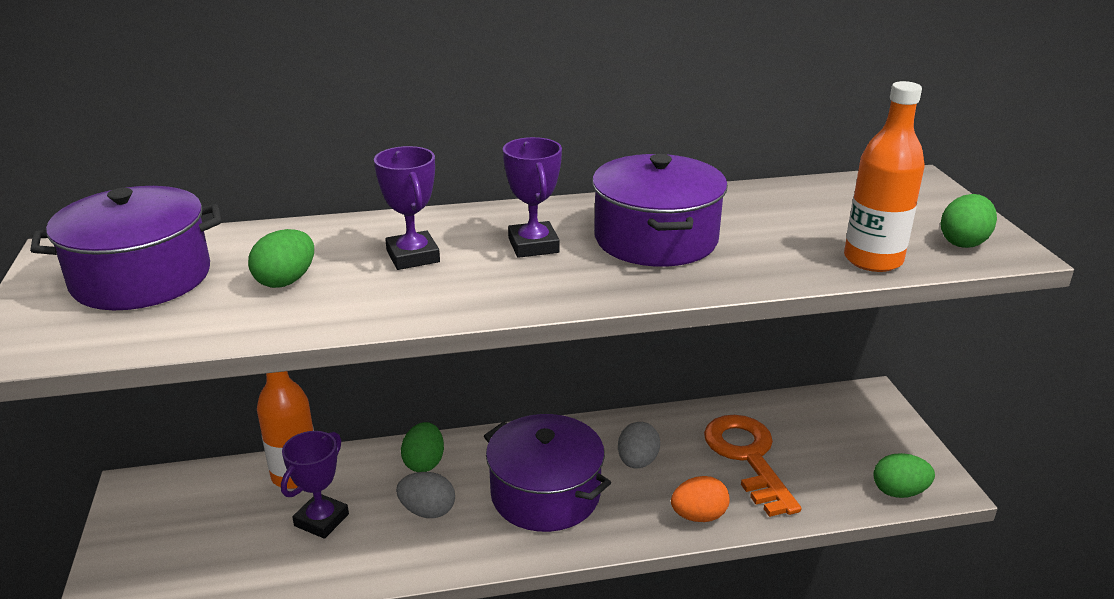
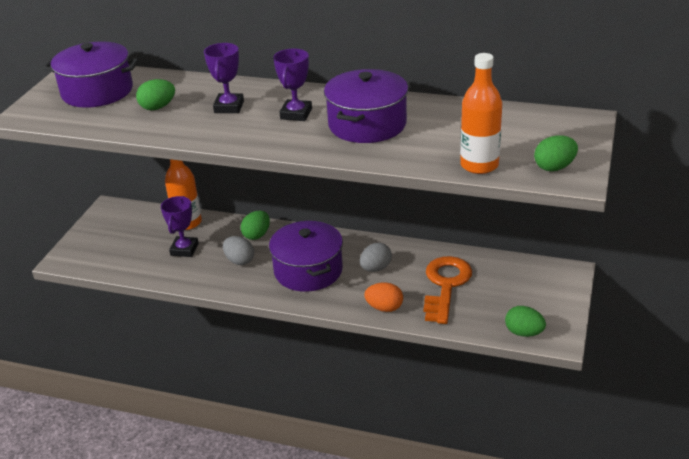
camera: 30 degrees right, 5 degrees up
purple trophy [281,431,349,539] -> purple trophy turned 45 degrees counterclockwise [161,196,199,257]

